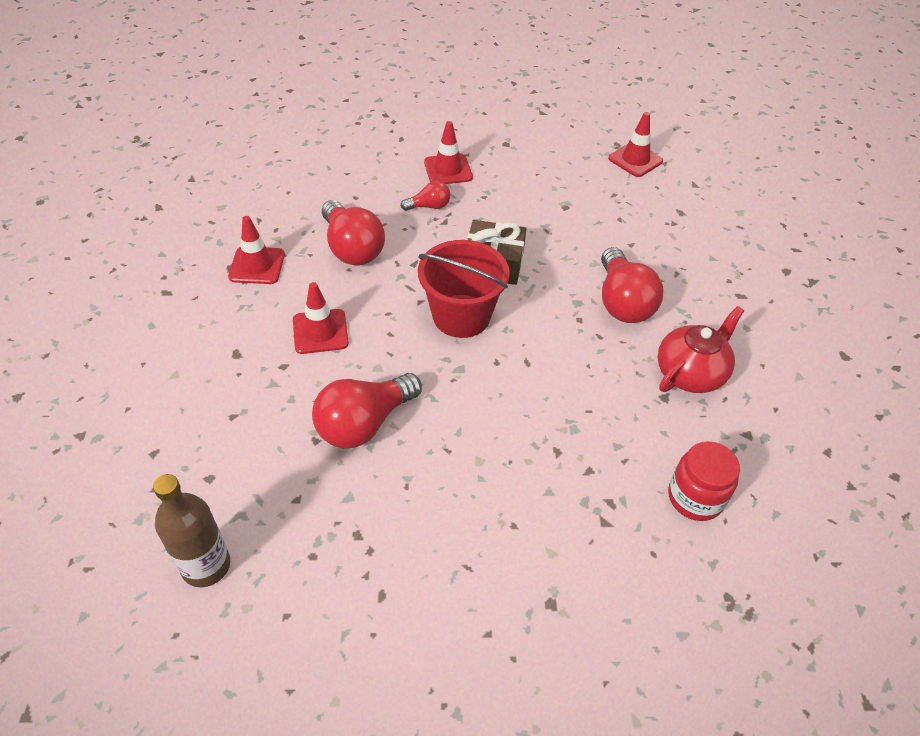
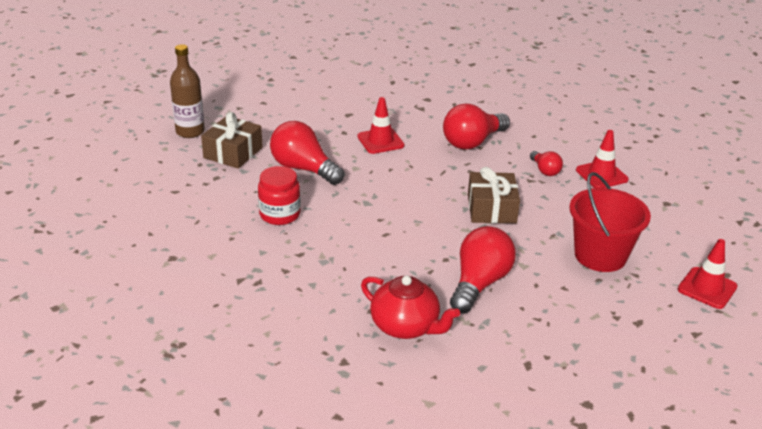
camera: 80 degrees right, 15 degrees down
red traffic cone [228,216,285,284] -> none
red bucket [418,240,510,338] -> red bucket moved to [569,172,651,272]
red light bulb [601,247,663,323] -> red light bulb turned 135 degrees clockwise [450,226,516,313]
red jar [668,441,740,521] -> red jar moved to [258,166,301,225]
none -> brown gift [201,112,263,169]

